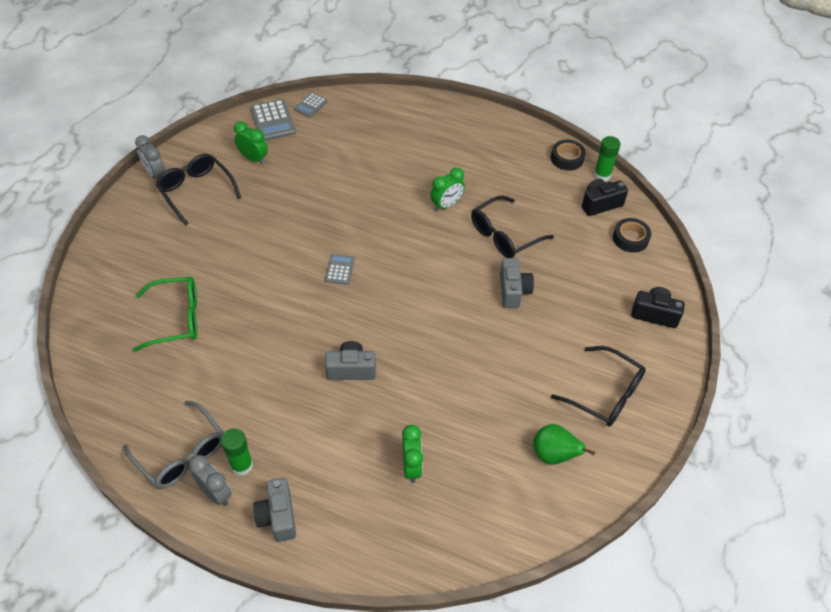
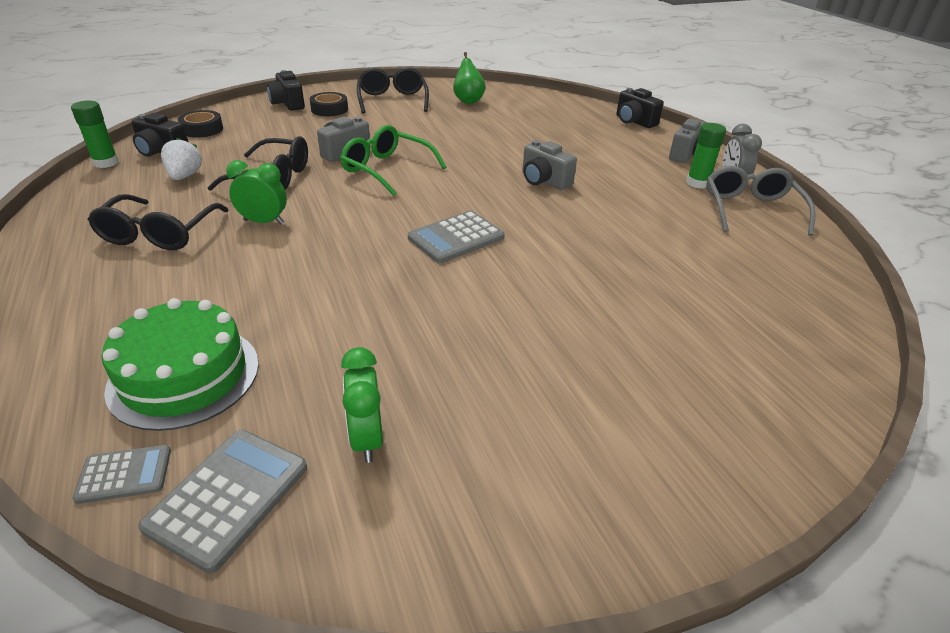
camera: 135 degrees left, 15 degrees down
green glasses [133,277,197,352] -> green glasses moved to [340,125,447,196]
grey clock [135,135,165,178] -> none
black glasses [156,154,241,225] -> black glasses moved to [88,194,229,250]
grey calculator [325,254,355,285] -> grey calculator [408,211,505,263], size x1.68
green clock [402,425,423,483] -> none
black tape [551,140,586,171] -> black tape moved to [310,92,348,116]
none -> green cake [102,298,259,431]
none -> white strawberry [161,137,202,180]
none -> black camera [616,88,664,128]

